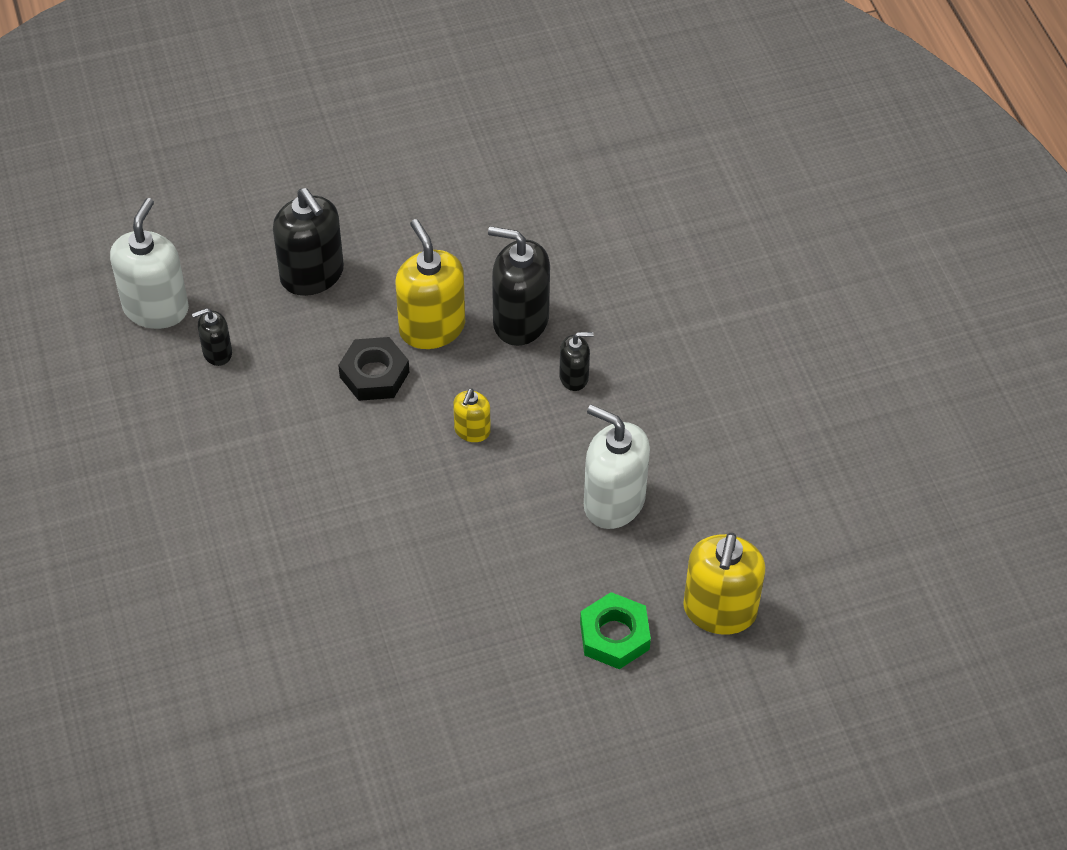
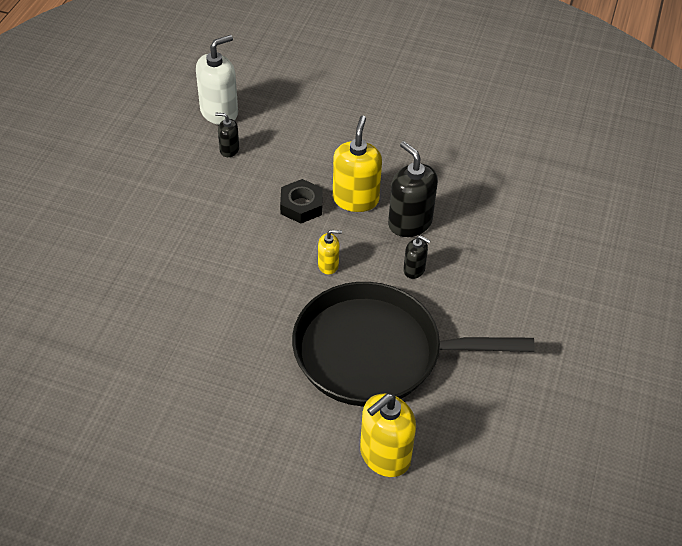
camera: 35 degrees right, 5 degrees down
black soap dispenser [273,188,344,296] -> none
yellow soap dispenser [453,388,491,442] -> yellow soap dispenser turned 150 degrees counterclockwise [318,230,342,274]
green nut [580,592,651,669] -> none
white soap dispenser [584,405,650,529] -> black pan [292,282,535,406]

